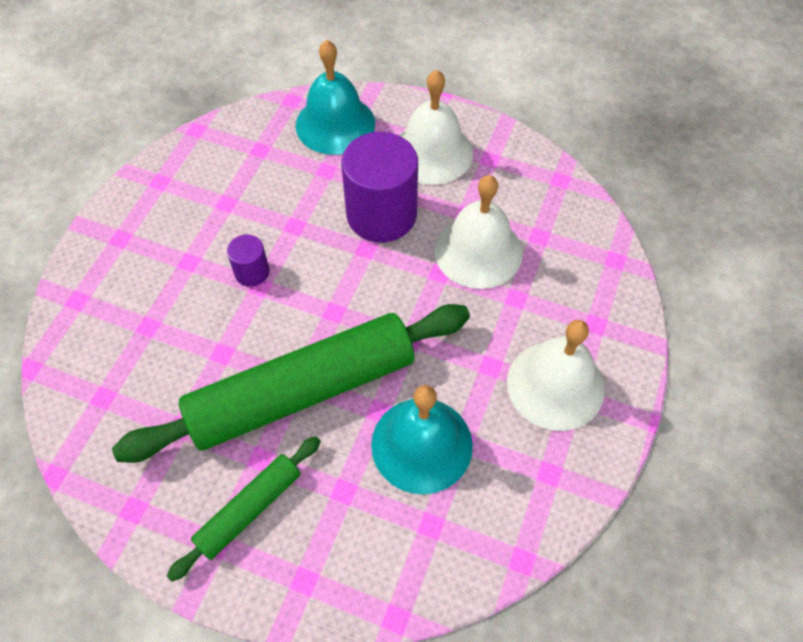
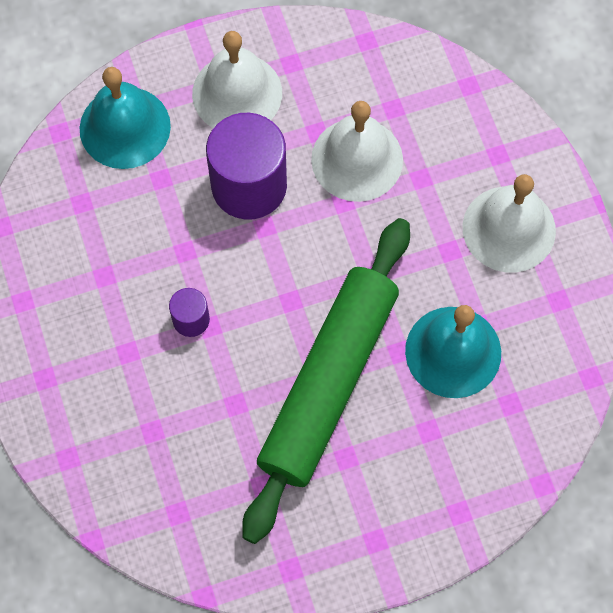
camera: 40 degrees left, 10 degrees up
green rolling pin [167,436,321,582] -> none

